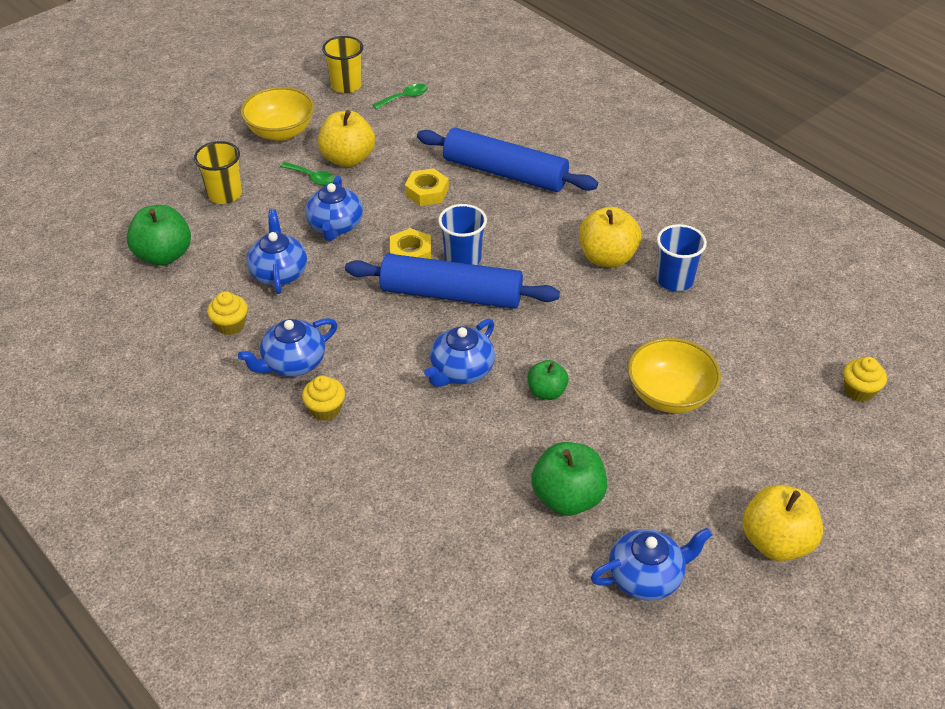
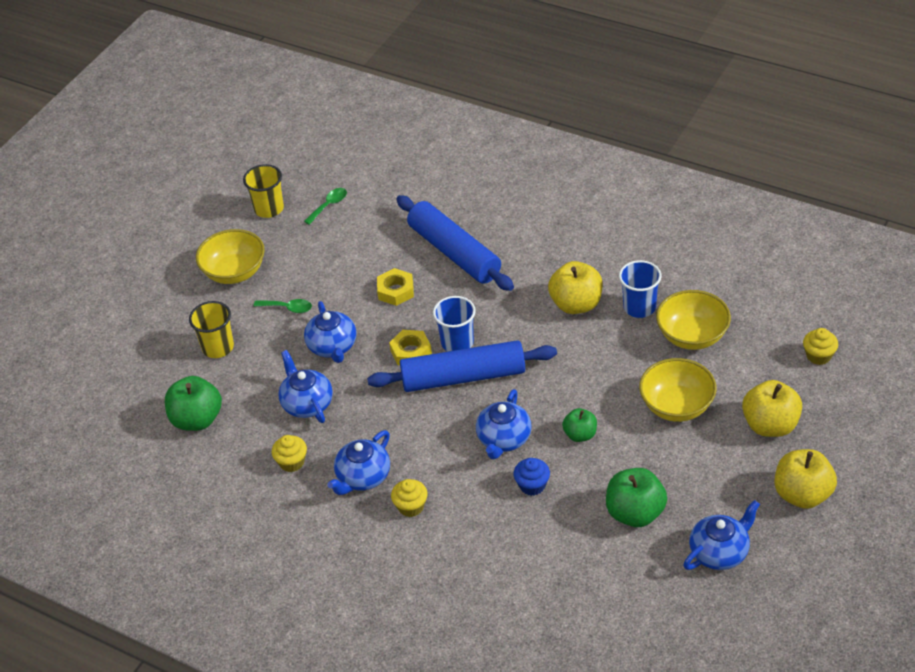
camera: 15 degrees left, 0 degrees up
yellow apple [318,110,375,167] -> yellow apple moved to [742,380,802,437]
blue rolling pin [417,128,598,192] -> blue rolling pin turned 45 degrees clockwise [396,195,514,291]
none -> blue cupcake [513,458,550,496]
none -> yellow bowl [656,290,731,350]

